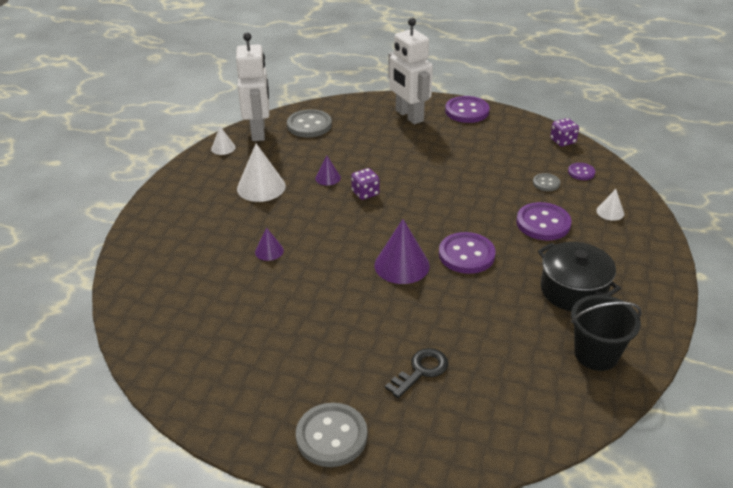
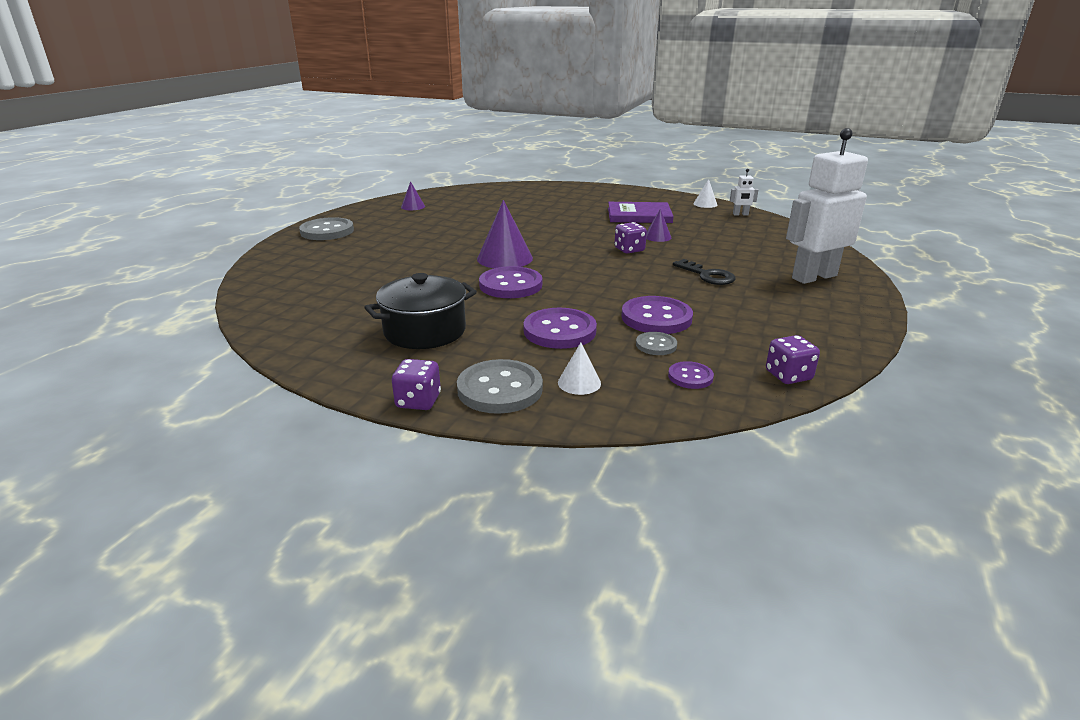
camera: 95 degrees right, 10 degrees down
white robot [236,33,269,141] -> white robot [730,169,758,215], size x0.41
white cone [237,144,286,202] -> purple book [608,202,673,223]
purple cone [255,227,284,261] -> purple cone moved to [401,181,425,210]
grey button [287,109,332,137] -> grey button moved to [457,359,543,414]
black key [385,348,448,398] -> black key moved to [673,259,736,285]
purple button [445,96,489,123] -> purple button moved to [621,296,693,334]
black bucket [571,295,642,371] -> none
none -> purple dice [392,359,441,410]

